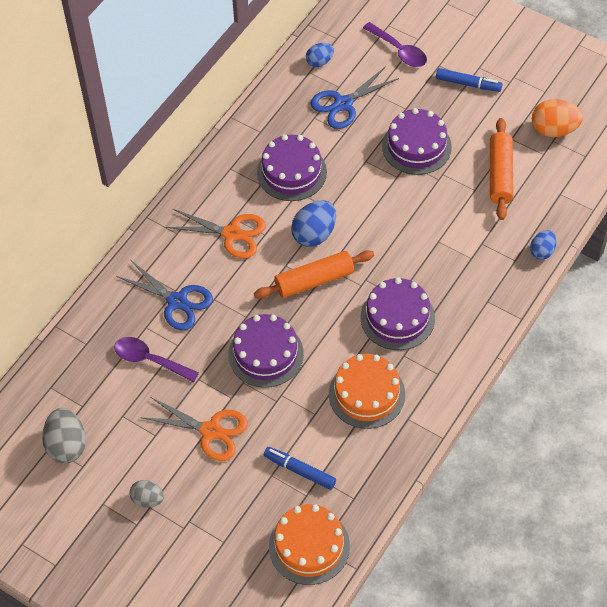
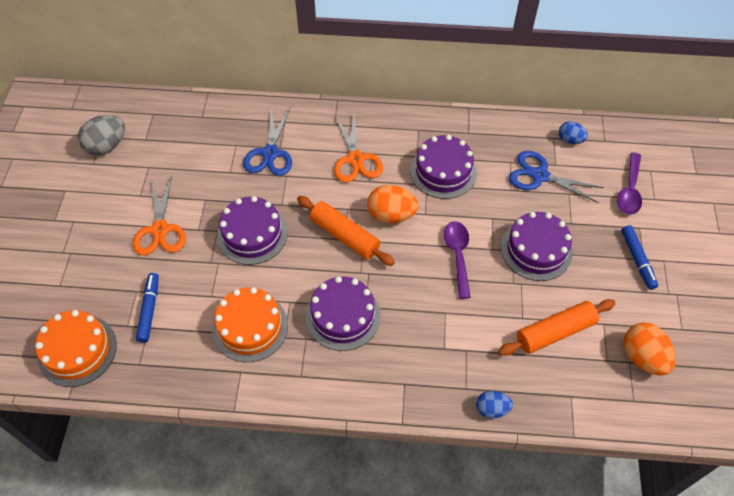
camera: 60 degrees right, 0 degrees up
purple spoon [114,337,199,382] -> purple spoon moved to [444,221,471,299]
grey egg [130,480,164,507] -> none
blue egg [291,200,336,247] -> orange egg [367,185,418,223]

